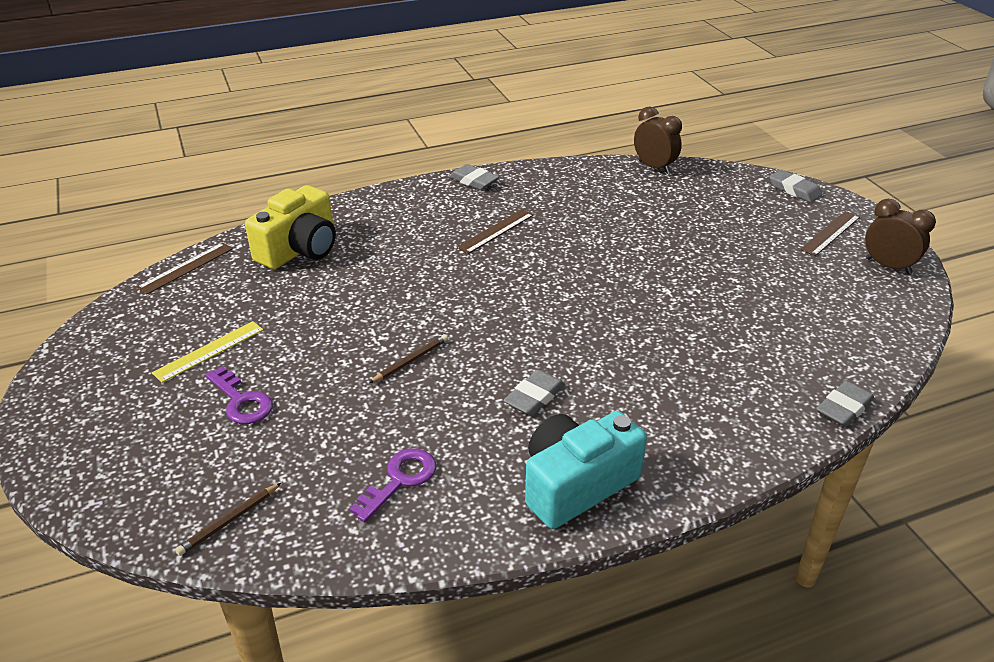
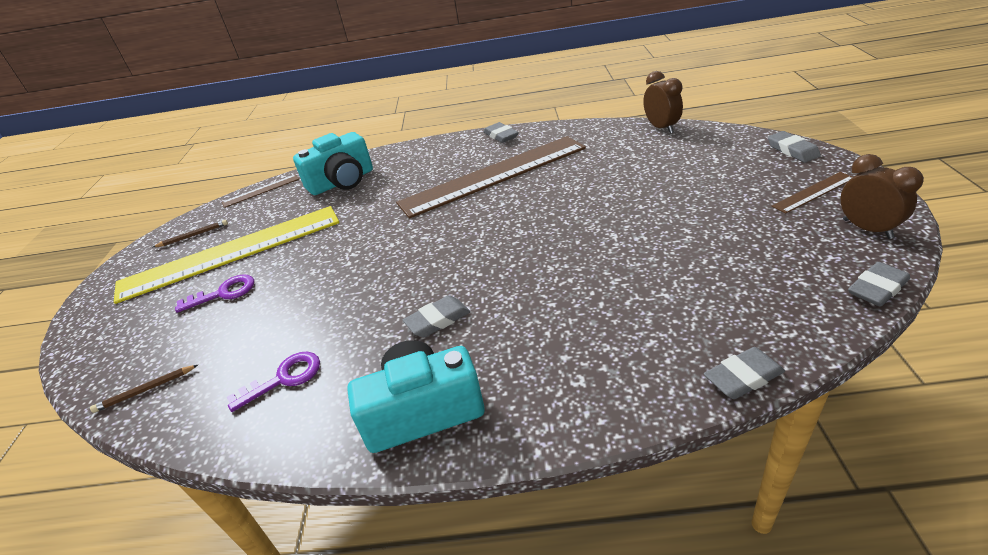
camera: 25 degrees right, 0 degrees up
yellow ruler [152,321,263,383] -> yellow ruler [114,206,339,304], size x2.44
purple key [206,366,273,424] -> purple key turned 90 degrees counterclockwise [175,275,254,313]
yellow camera [245,185,336,269] -> turquoise camera [293,132,373,195]
brown pencil [369,334,448,383] -> brown pencil moved to [153,220,228,247]
brown ruler [456,209,534,254] -> brown ruler [396,136,586,218], size x2.44
none -> grey eraser [848,262,910,307]

